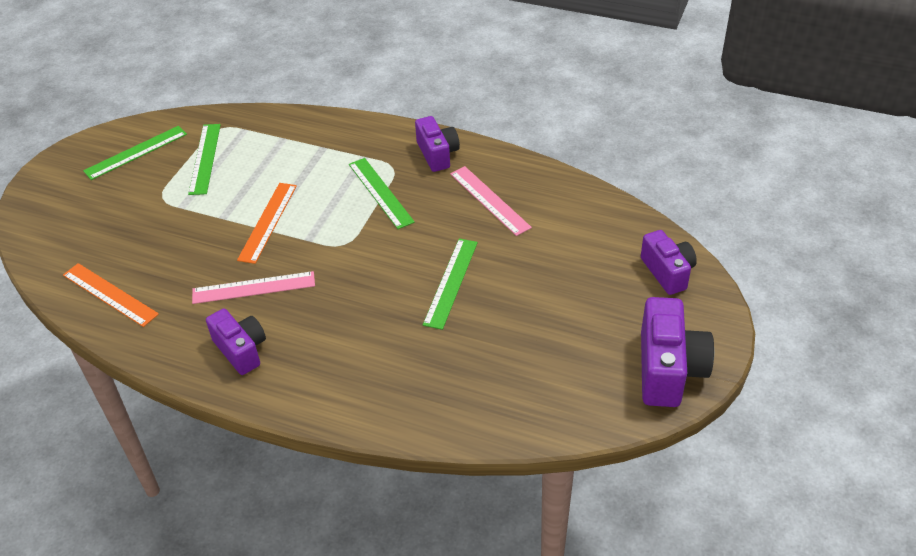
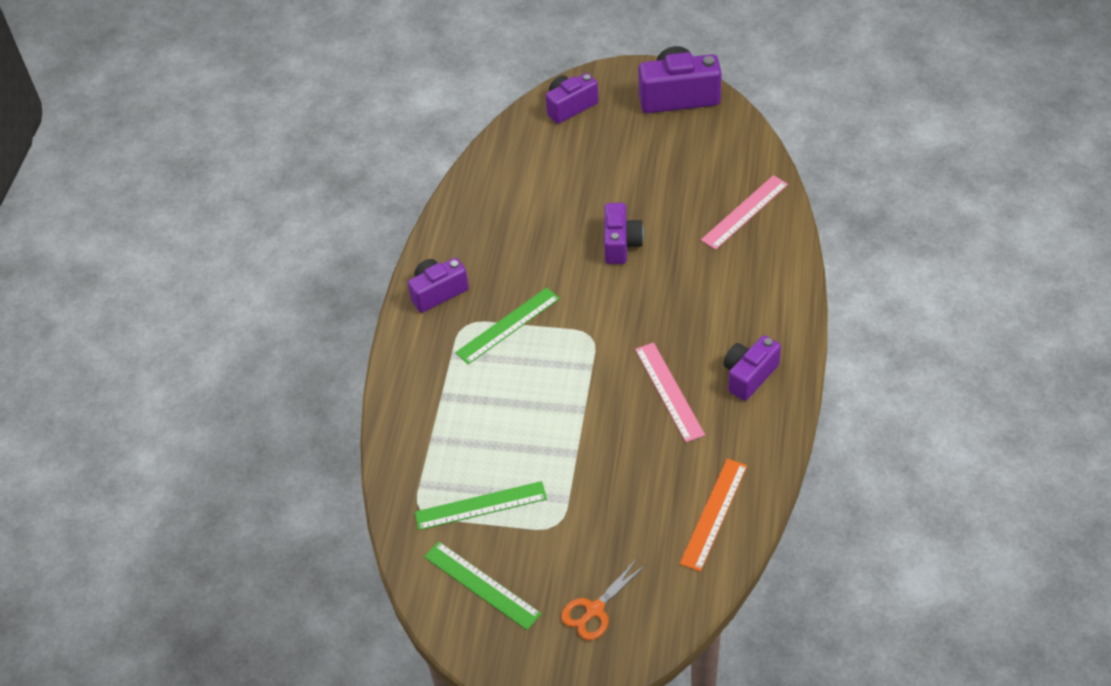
camera: 100 degrees left, 5 degrees up
orange ruler [237,183,297,264] -> none
green ruler [423,238,478,330] -> purple camera [604,203,644,264]
pink ruler [450,166,532,236] -> pink ruler moved to [701,175,788,250]
none -> orange scissors [561,560,646,640]

